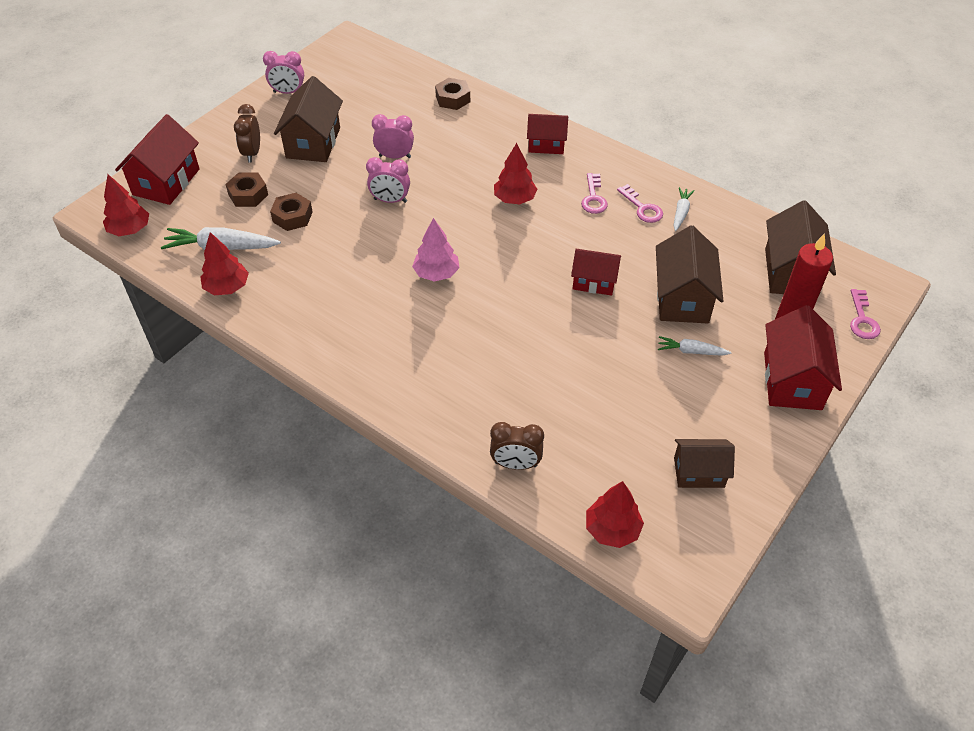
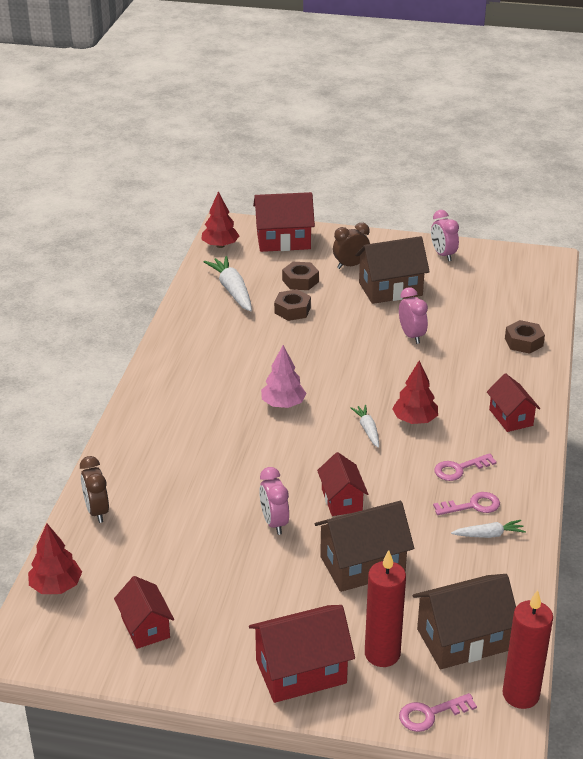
camera: 65 degrees right, 15 degrees down
red tree [200,232,249,295] -> none
pink clock [366,157,410,203] -> pink clock moved to [259,467,289,535]
pink key [617,184,663,223] -> pink key turned 135 degrees counterclockwise [433,492,500,515]
white carrot [658,336,732,356] -> white carrot moved to [350,405,379,448]
brown house [674,439,735,488] -> red house [114,576,174,649]
none -> red candle [503,590,553,709]

